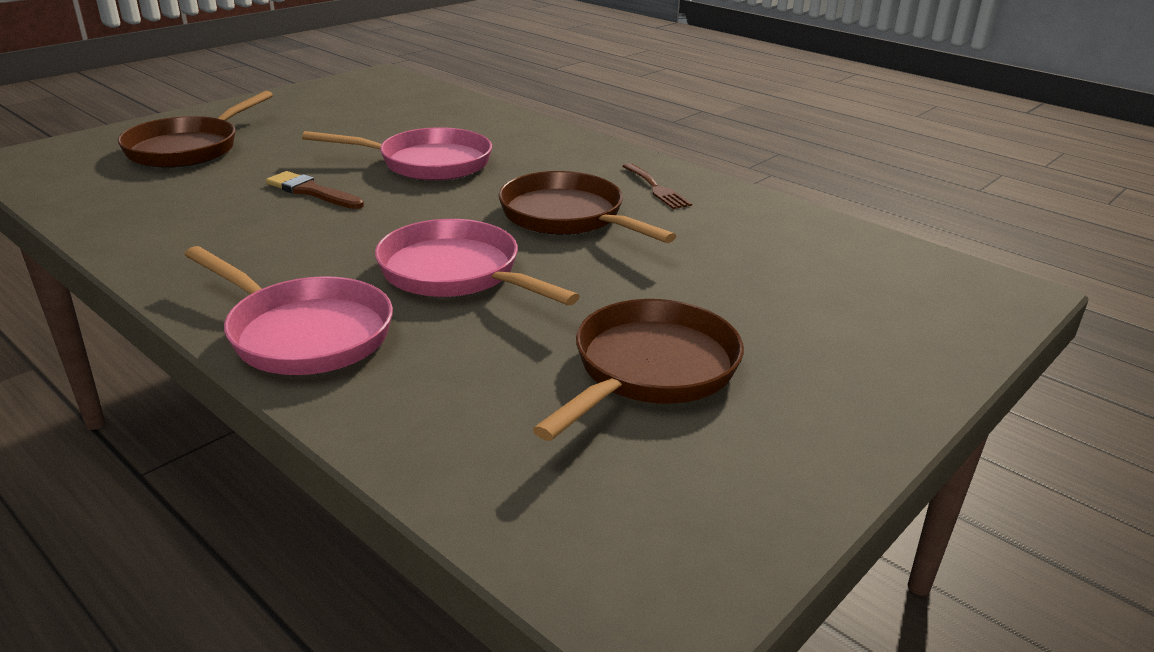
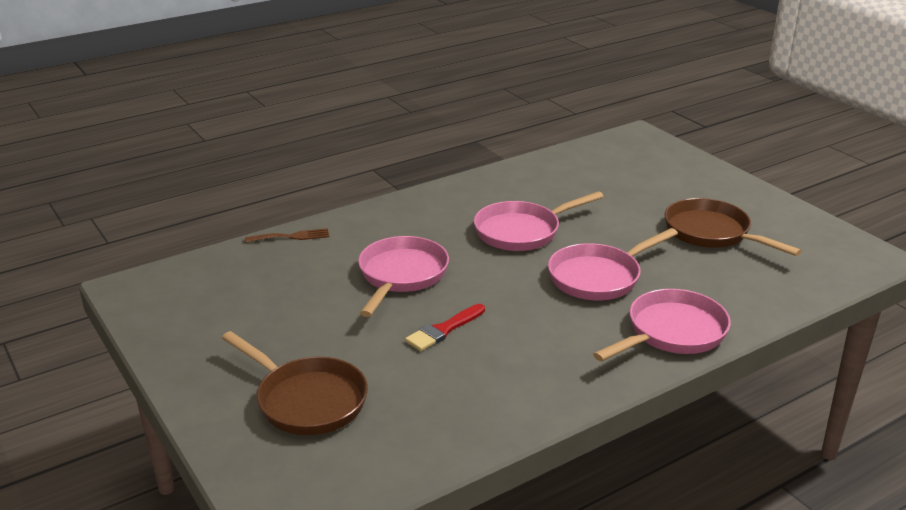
camera: 75 degrees left, 0 degrees up
brown brush [266,171,364,209] -> red brush [405,304,485,351]
brown pan [498,171,676,243] -> pink pan [474,191,604,251]
brown fork [622,163,692,209] -> brown fork moved to [245,228,329,243]

